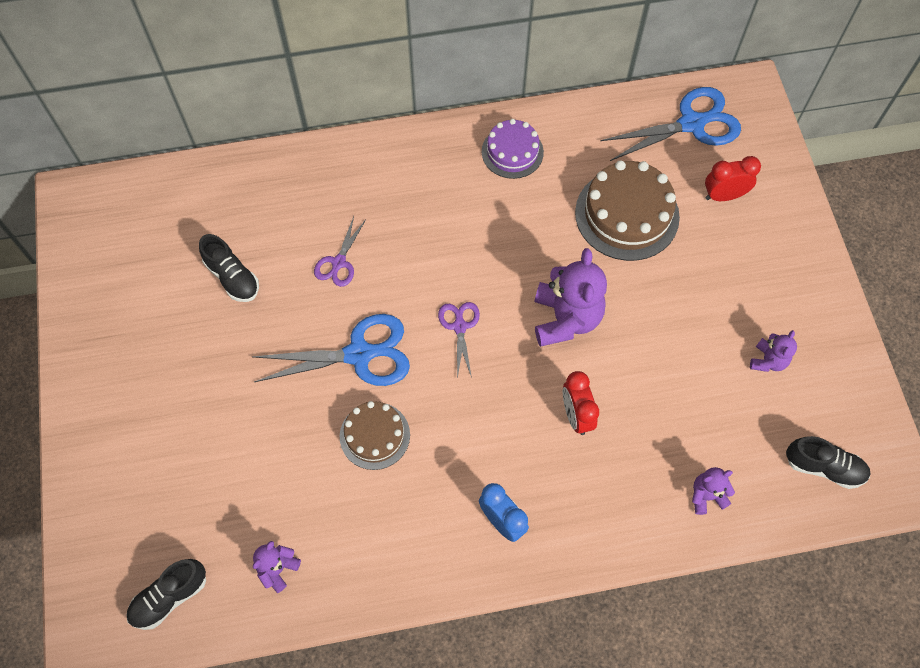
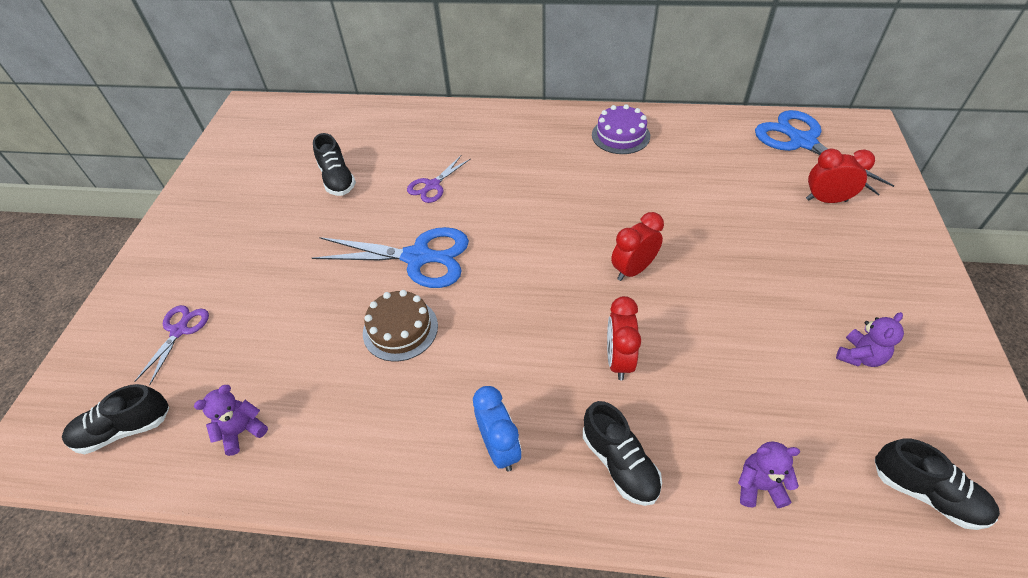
camera: 20 degrees right, 15 degrees down
purple scissors [438,302,480,379] -> purple scissors moved to [134,305,209,385]
purple teddy bear [535,248,607,347] -> red clock [611,212,664,281]
brown cake [575,160,680,261] -> none
blue scissors [600,87,741,161] -> blue scissors turned 120 degrees counterclockwise [755,110,895,196]
none -> black shoe [583,401,662,506]

